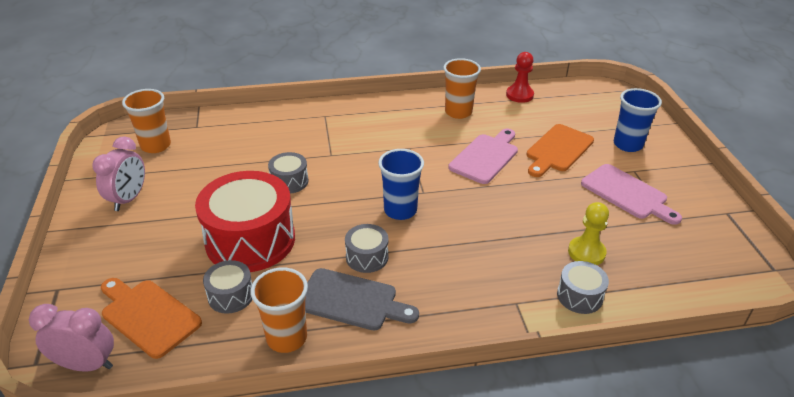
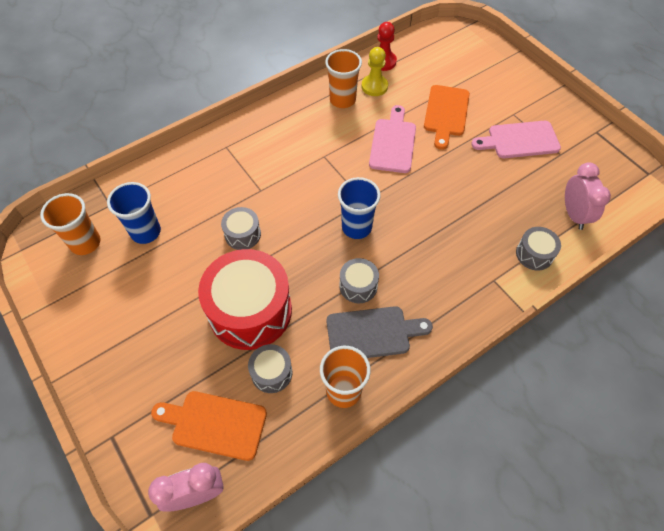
camera: 25 degrees left, 20 degrees up
pink clock [92,137,145,211] -> pink clock moved to [565,162,611,230]
yellow pawn [568,202,609,265] -> yellow pawn moved to [361,47,388,96]
pink cutting board [581,164,682,225] -> pink cutting board turned 150 degrees clockwise [471,121,561,158]
blue cup [614,88,662,152] -> blue cup moved to [107,182,161,244]

